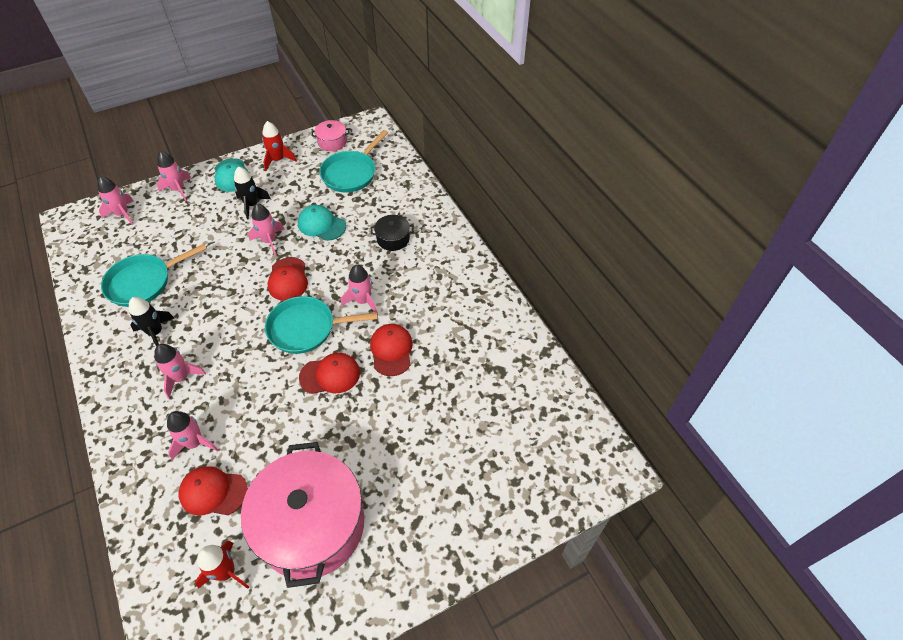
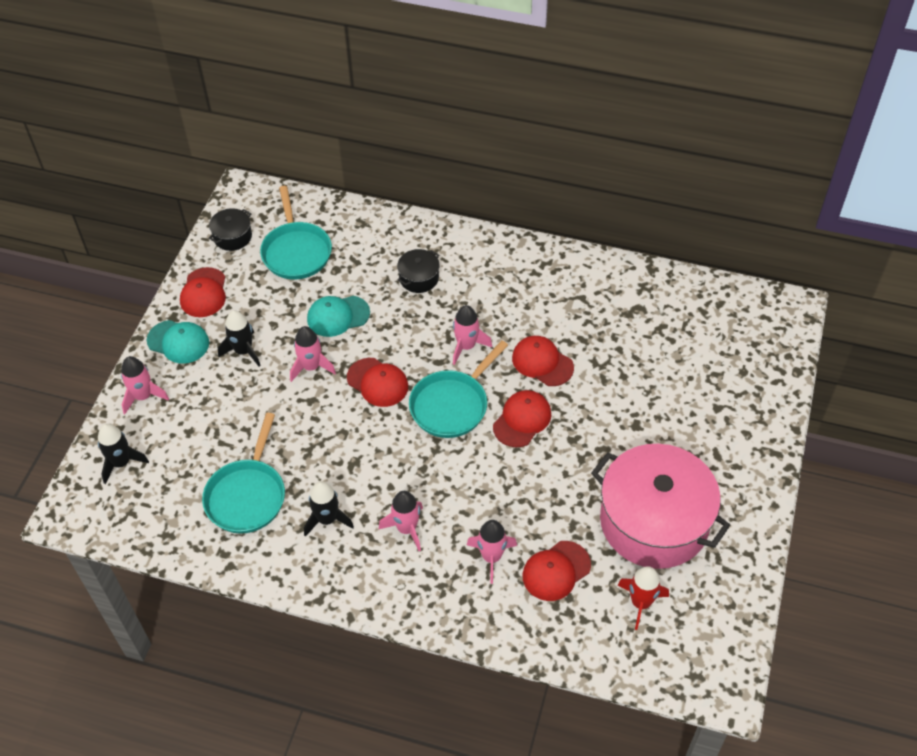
camera: 45 degrees left, 0 degrees up
pink rocket [97,176,134,225] -> black rocket [98,424,149,484]
red rocket [262,121,297,171] -> red cap [180,267,226,317]
pink pot [311,120,350,151] -> black pot [209,208,252,251]

